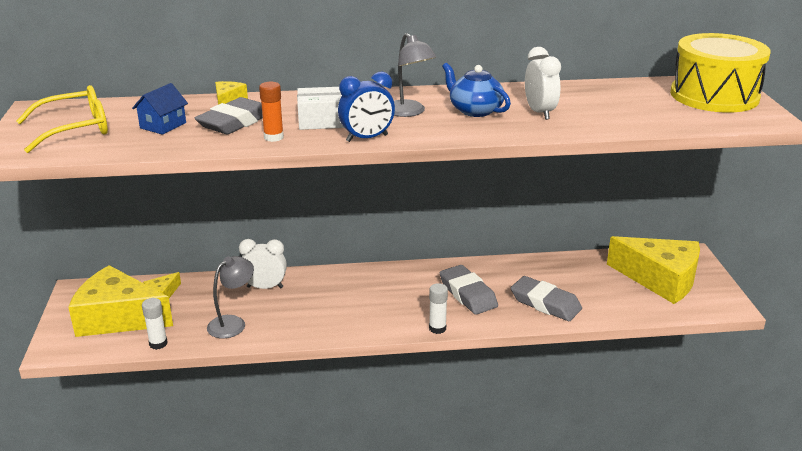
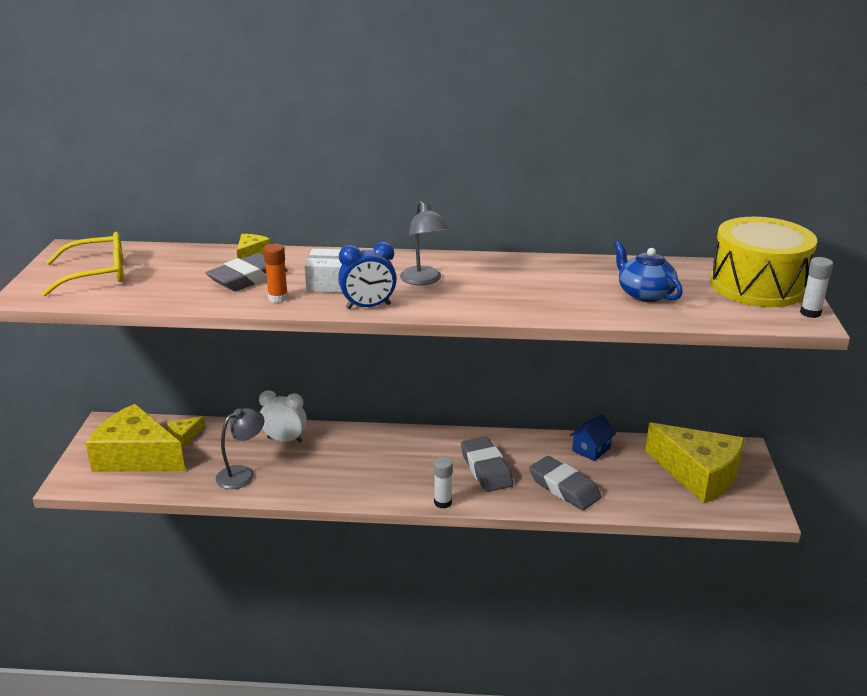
camera: 10 degrees right, 0 degrees up
blue house [132,83,188,135] -> blue house moved to [570,415,616,461]
white glue stick [142,298,167,350] -> white glue stick moved to [800,257,833,318]
blue teapot [442,63,511,117] -> blue teapot moved to [614,241,683,302]
white clock [525,47,561,120] -> none

